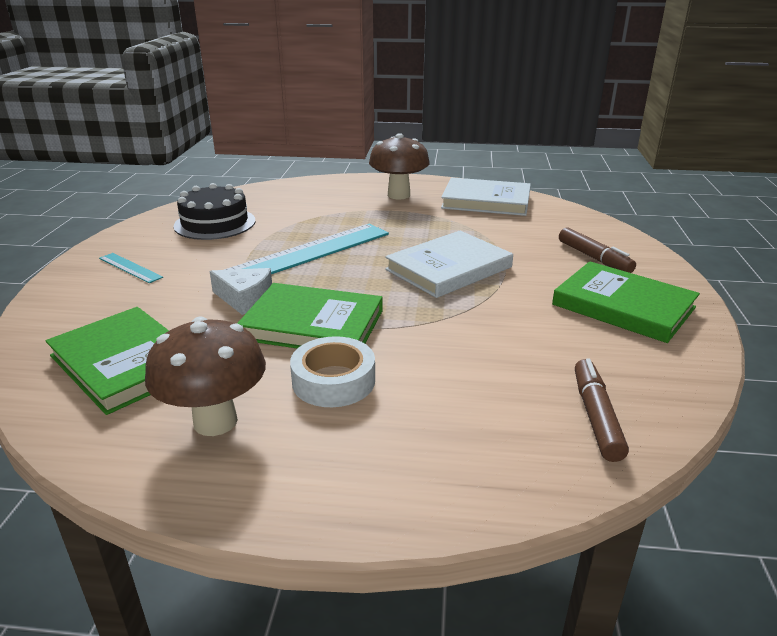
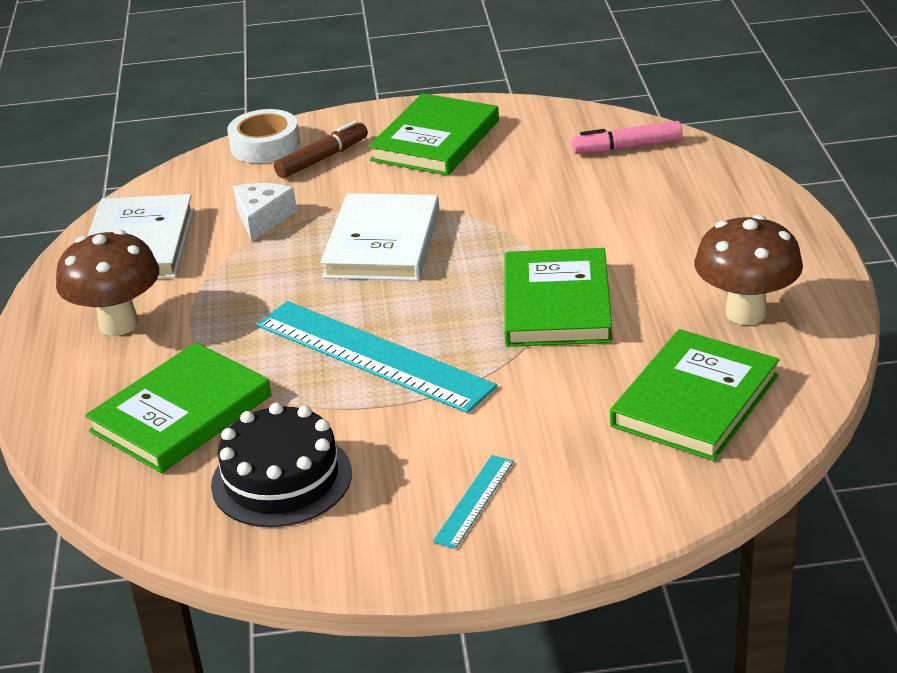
camera: 100 degrees left, 5 degrees up
white cheese [209,268,272,315] -> white cheese moved to [233,183,297,242]
white tape [290,336,375,407] -> white tape moved to [227,109,300,163]
white book [385,231,513,298] -> white book turned 60 degrees clockwise [321,193,439,281]
brown marker [575,359,629,462] -> pink marker [572,121,682,154]
none -> green book [85,342,271,473]

